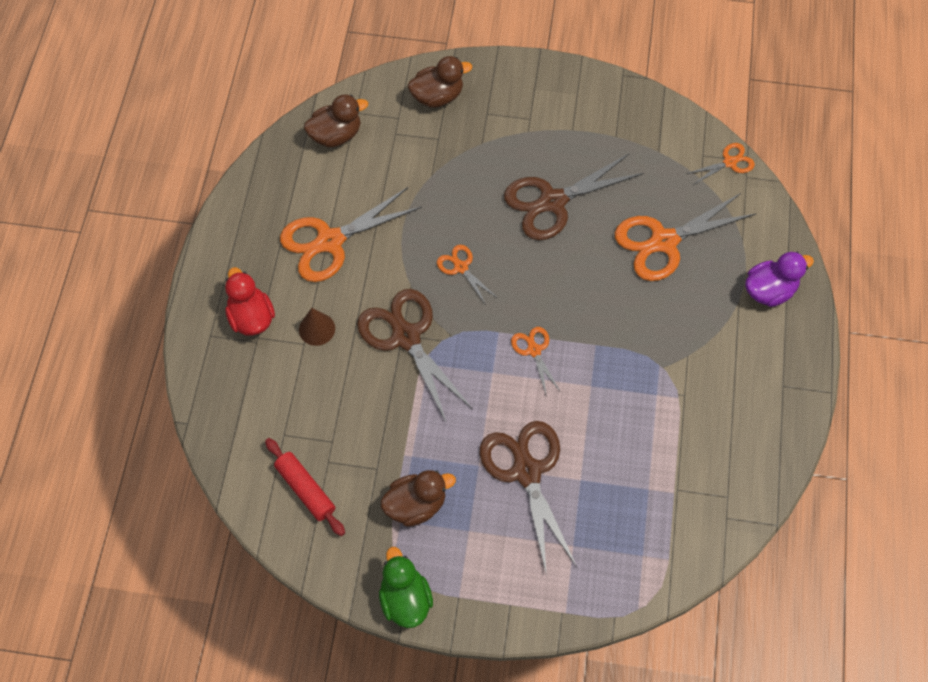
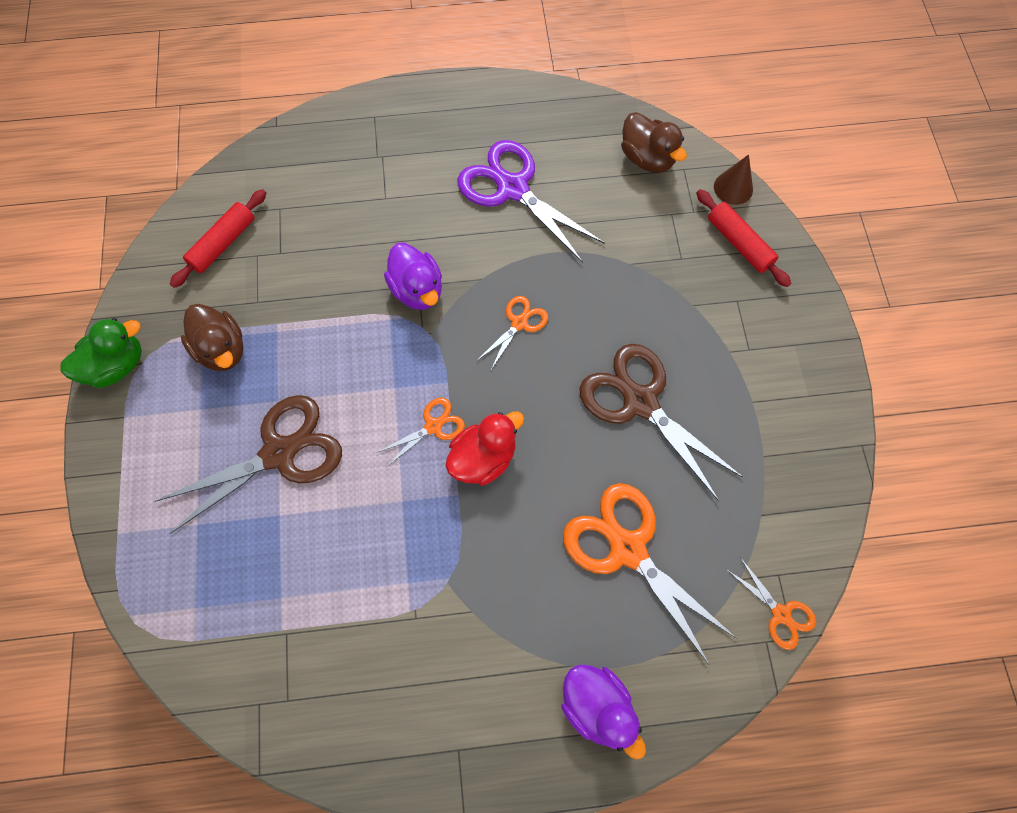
camera: 75 degrees right, 5 degrees up
red duck [225,267,275,336] -> red duck moved to [445,412,524,486]
orange scissors [280,187,422,282] -> purple scissors [457,140,605,263]
brown cone [299,308,335,346] -> brown cone moved to [714,154,753,205]
brown scissors [357,289,473,423] -> purple duck [384,243,442,310]
brown duck [408,56,472,108] -> red rolling pin [696,189,791,287]

